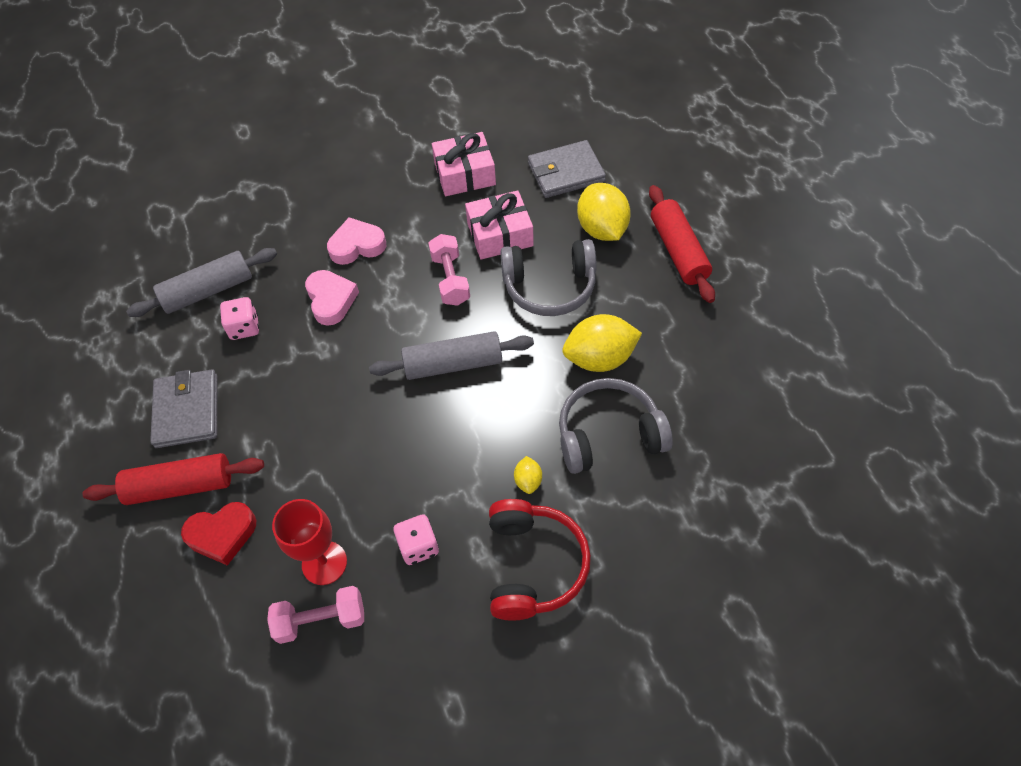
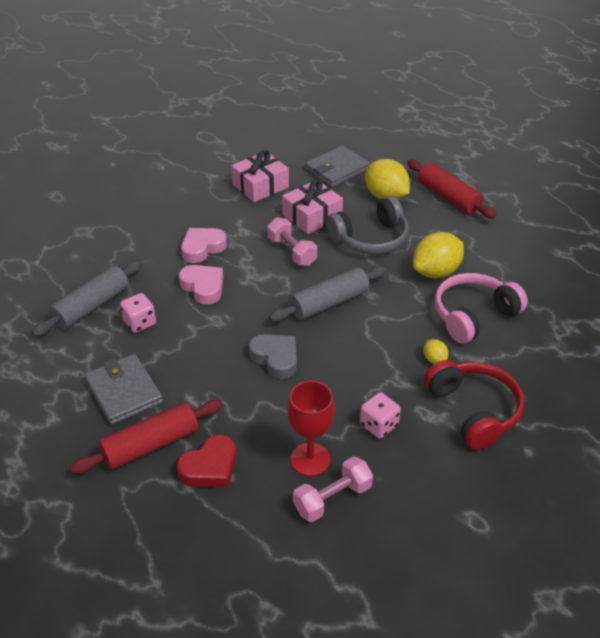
camera: 25 degrees left, 15 degrees down
grey headphones [559,378,673,474] -> pink headphones [434,273,528,344]
none -> grey heart [248,334,297,379]

